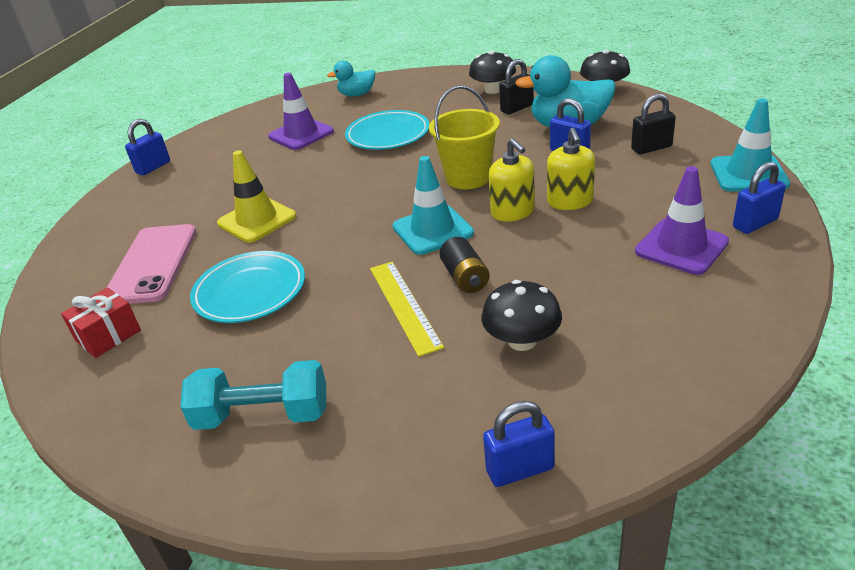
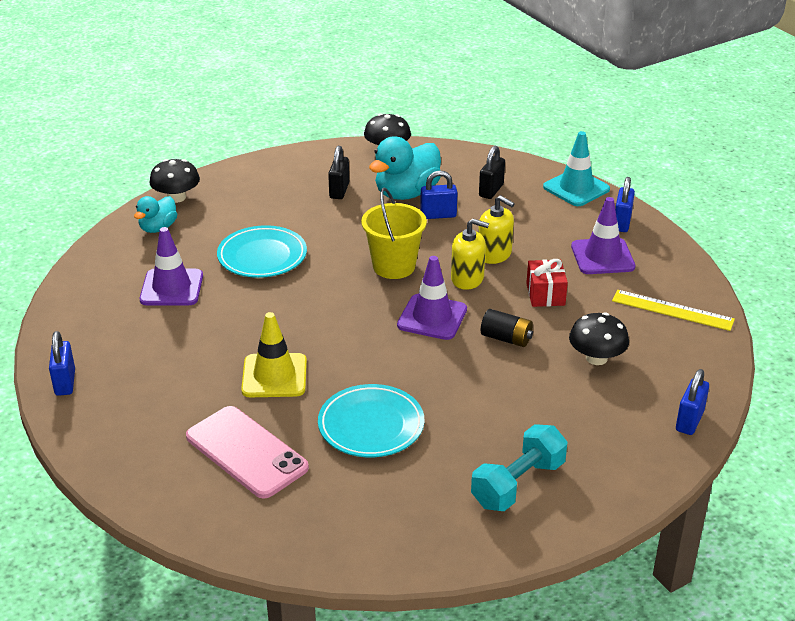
camera: 50 degrees left, 0 degrees up
red gift [61,287,141,358] -> red gift moved to [526,259,568,307]
yellow ruler [370,262,444,357] -> yellow ruler moved to [612,290,735,331]
turquoise traffic cone [393,156,474,255] -> purple traffic cone [397,256,467,340]
black mushroom [469,51,516,94] -> black mushroom moved to [149,159,200,203]

